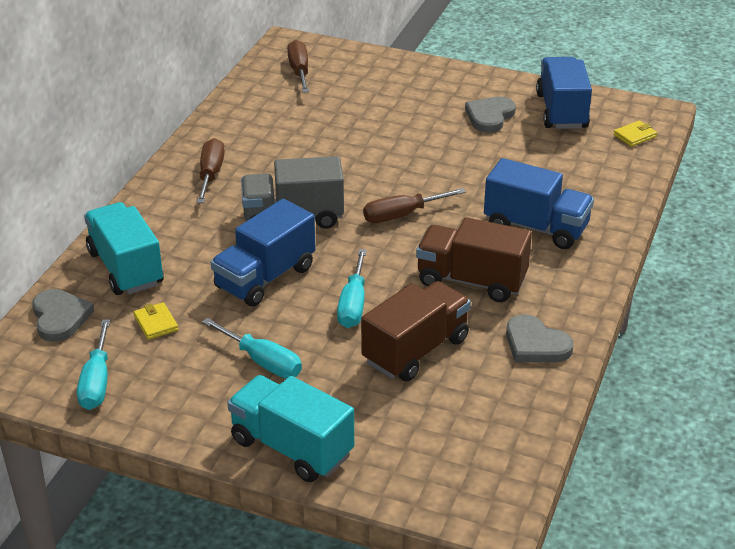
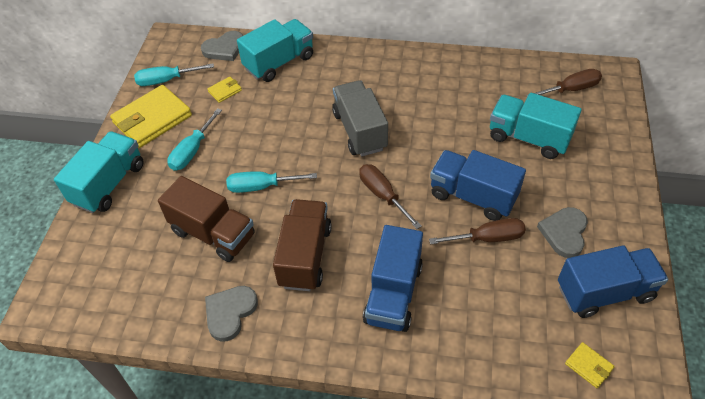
camera: 80 degrees right, 15 degrees up
brown screwdriver [197,138,225,203] -> brown screwdriver moved to [429,218,526,244]
blue truck [211,199,316,306] -> blue truck moved to [430,150,526,221]
grey heart [465,96,516,133] -> grey heart turned 90 degrees counterclockwise [537,207,588,258]
none -> yellow wallet [110,85,192,148]
none -> turquoise truck [490,93,582,159]

